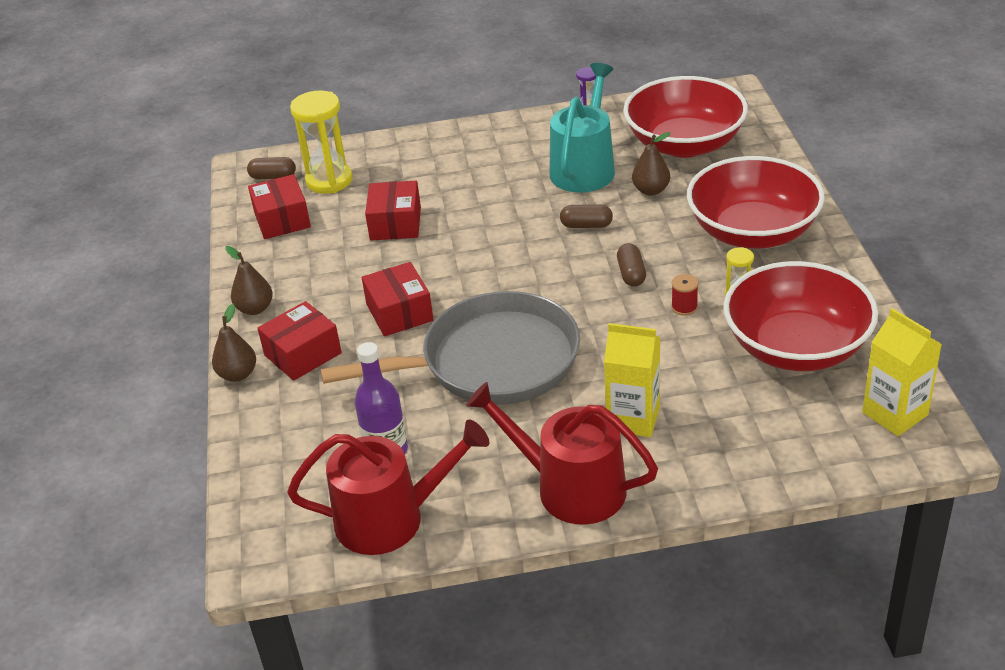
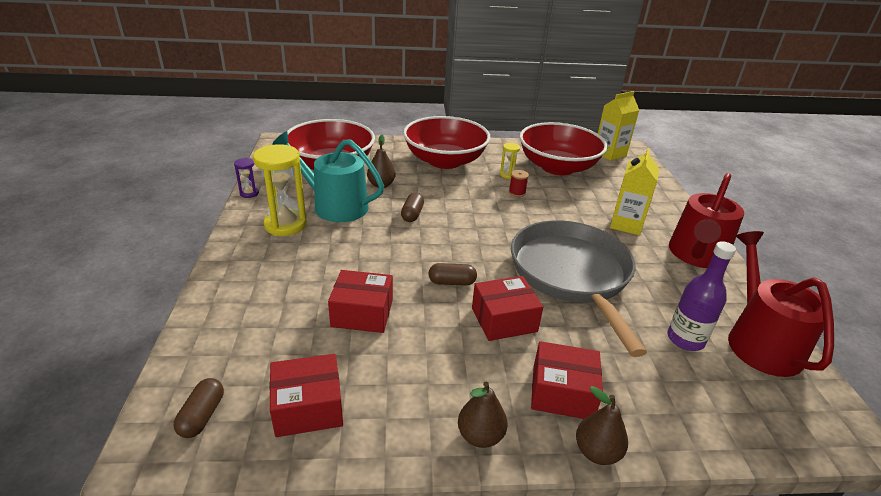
camera: 90 degrees left, 5 degrees down
red box [257,301,342,381] -> red box turned 45 degrees counterclockwise [531,341,603,419]
yellow hourglass [290,91,353,194] -> yellow hourglass moved to [253,144,307,236]
brown capsule [617,243,646,287] -> brown capsule moved to [428,263,477,286]

